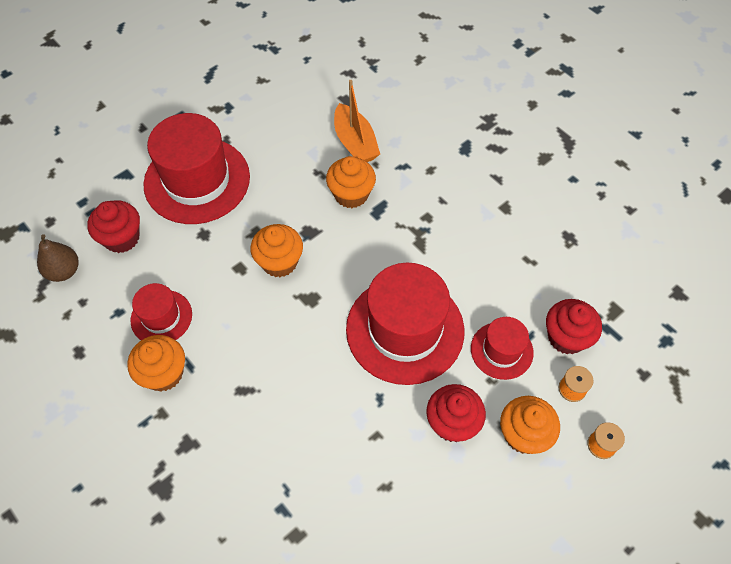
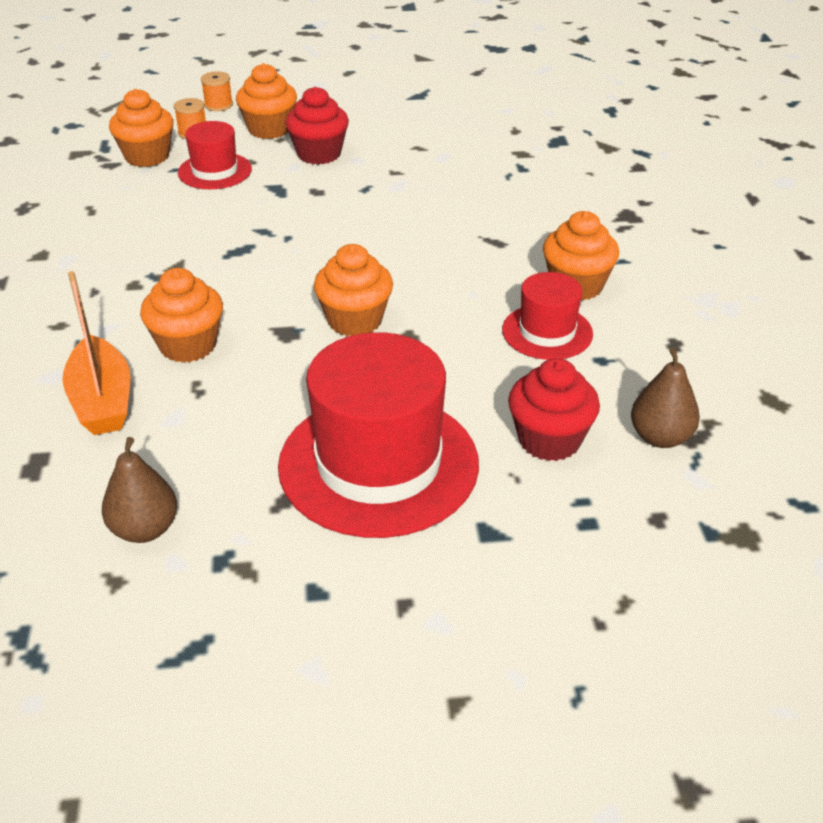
camera: 145 degrees left, 20 degrees down
orange boat [334,80,380,162] -> orange boat turned 150 degrees clockwise [62,271,130,435]
red hat [346,263,464,385] -> none
red cupcake [546,299,602,354] -> orange cupcake [109,89,174,167]
none -> brown pear [102,437,177,543]

